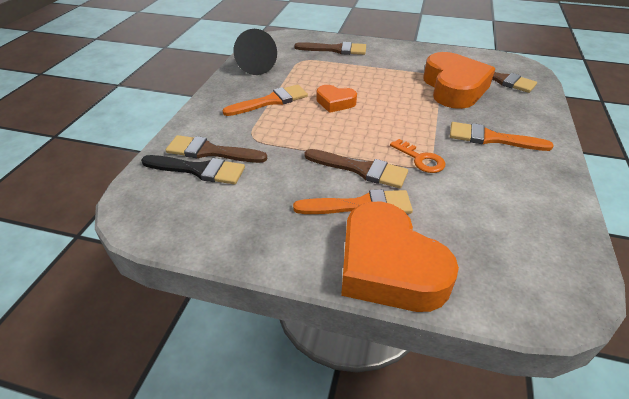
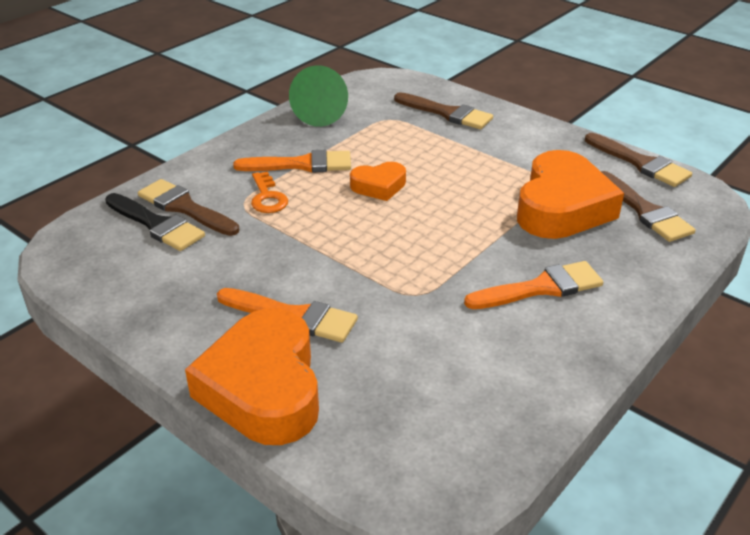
camera: 25 degrees right, 5 degrees down
black cone [233,29,277,75] -> green cone [289,65,348,127]
brown brush [304,149,408,188] -> brown brush moved to [585,133,692,187]
orange heart [317,85,357,113] -> orange heart turned 60 degrees counterclockwise [350,162,406,201]
orange key [390,139,445,173] -> orange key moved to [251,171,288,213]
orange brush [450,122,553,151] -> orange brush turned 120 degrees clockwise [464,261,603,309]

